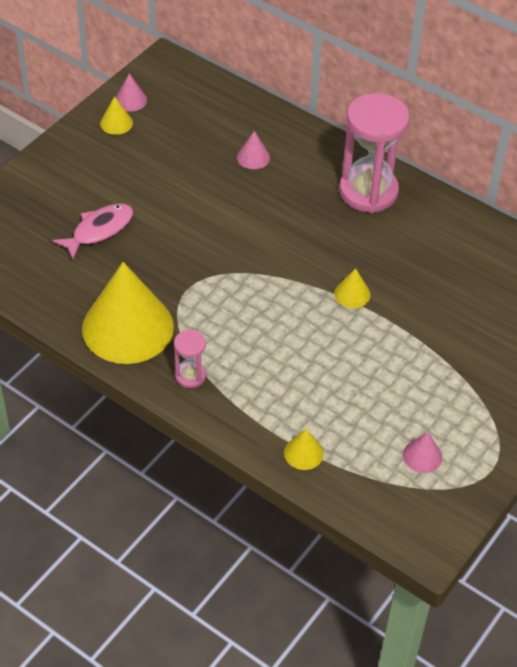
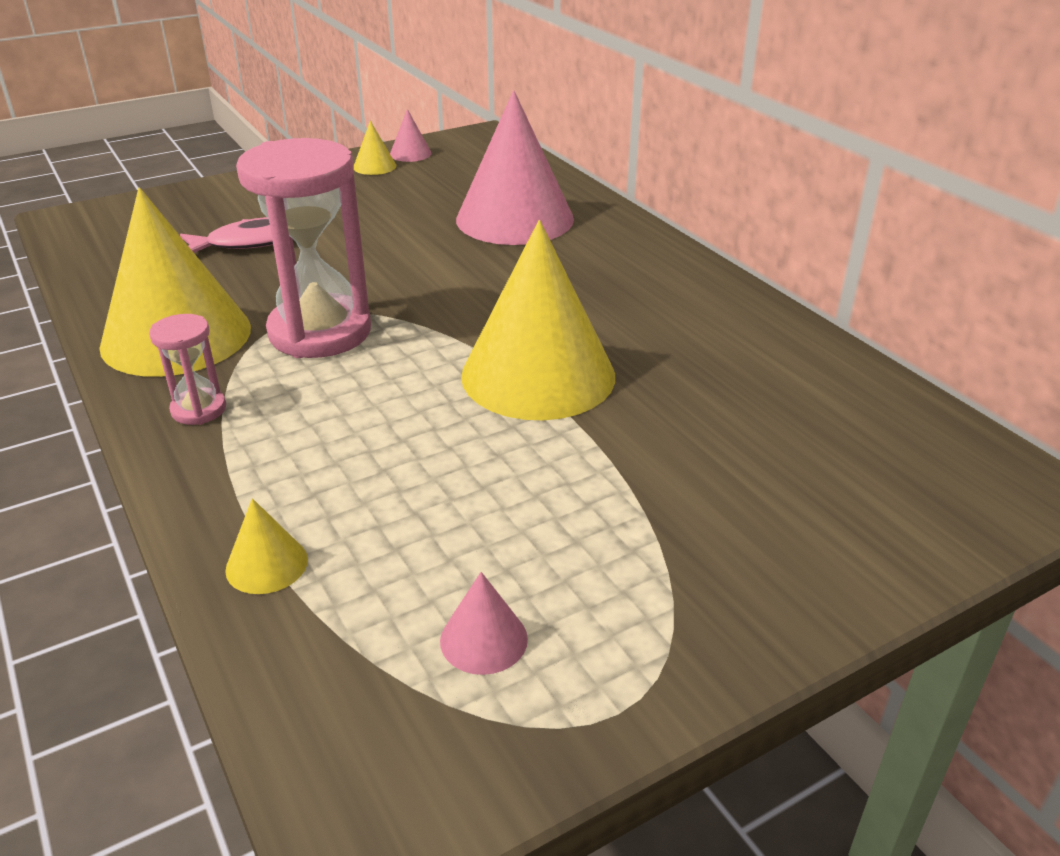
camera: 25 degrees right, 15 degrees down
pink cone [237,131,270,169] -> pink cone [456,90,574,245], size x2.46
yellow cone [334,268,371,308] -> yellow cone [461,220,615,420], size x2.46
pink hourglass [339,93,410,213] -> pink hourglass moved to [236,138,371,358]

